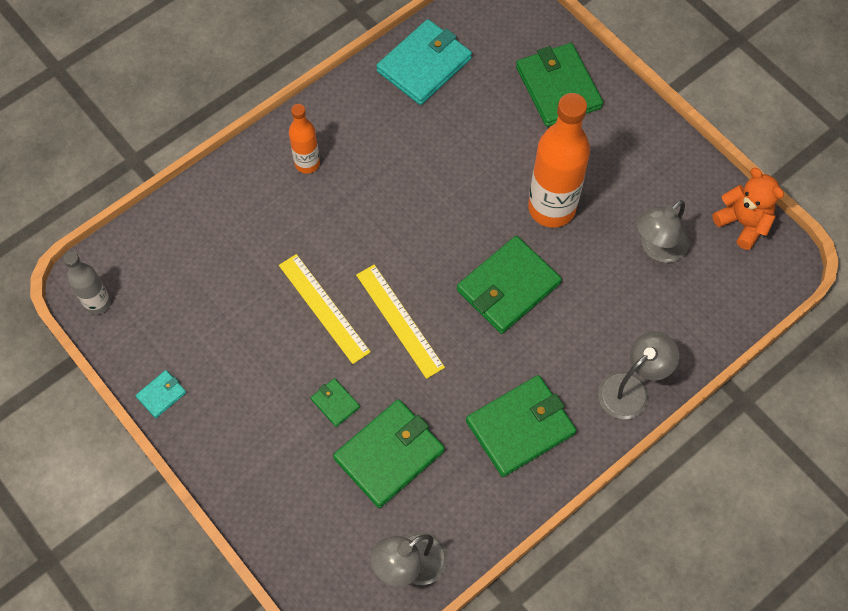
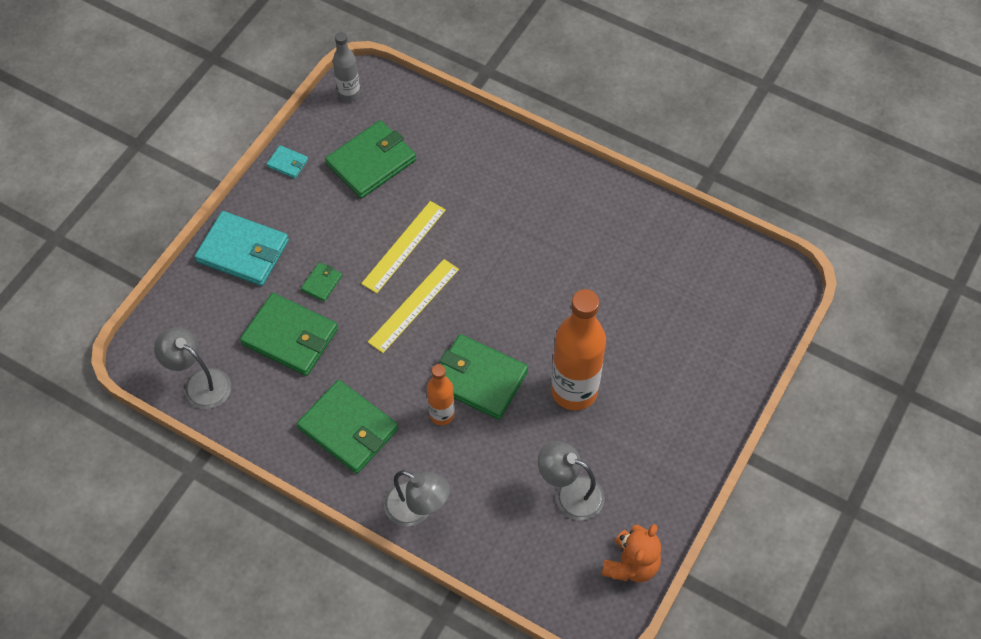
camera: 70 degrees right, 5 degrees down
orange bottle [289,104,320,174] -> orange bottle moved to [427,364,455,425]
turquoise wallet [376,19,472,105] -> turquoise wallet moved to [195,211,289,286]
green wallet [516,43,603,127] -> green wallet moved to [325,120,416,199]

